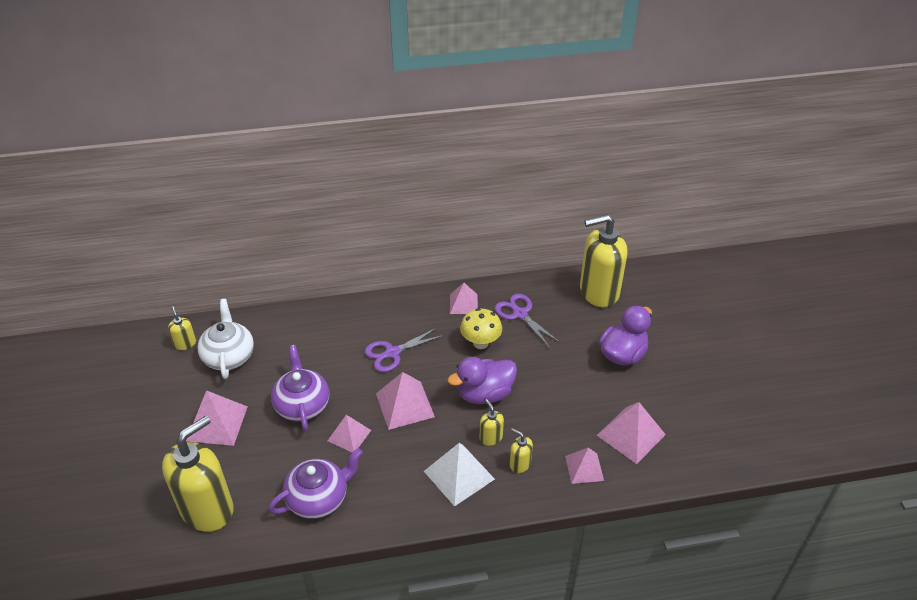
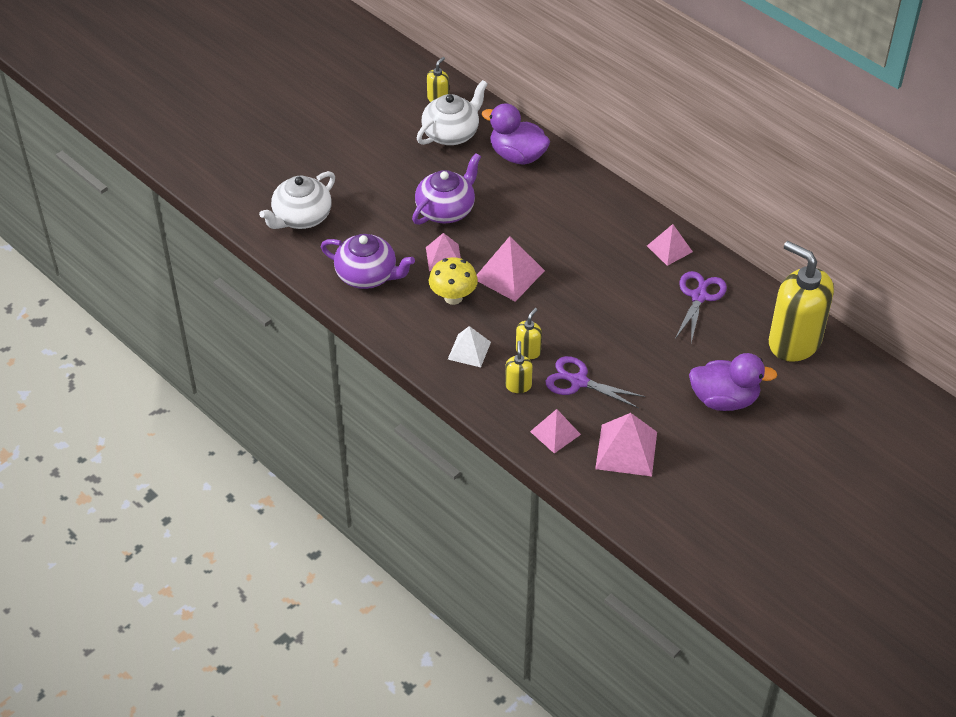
camera: 55 degrees right, 5 degrees up
yellow soap dispenser [162,416,234,532] -> white teapot [259,171,335,229]
pink pyramid [186,390,248,446] -> none
purple scissors [365,327,445,372] -> purple scissors moved to [546,356,645,408]
white pyramid [424,443,495,507] -> white pyramid [448,326,491,367], size x0.65
purple duck [448,357,517,404] -> purple duck moved to [482,103,550,165]
yellow mushroom [460,308,502,349] -> yellow mushroom moved to [429,257,478,305]

